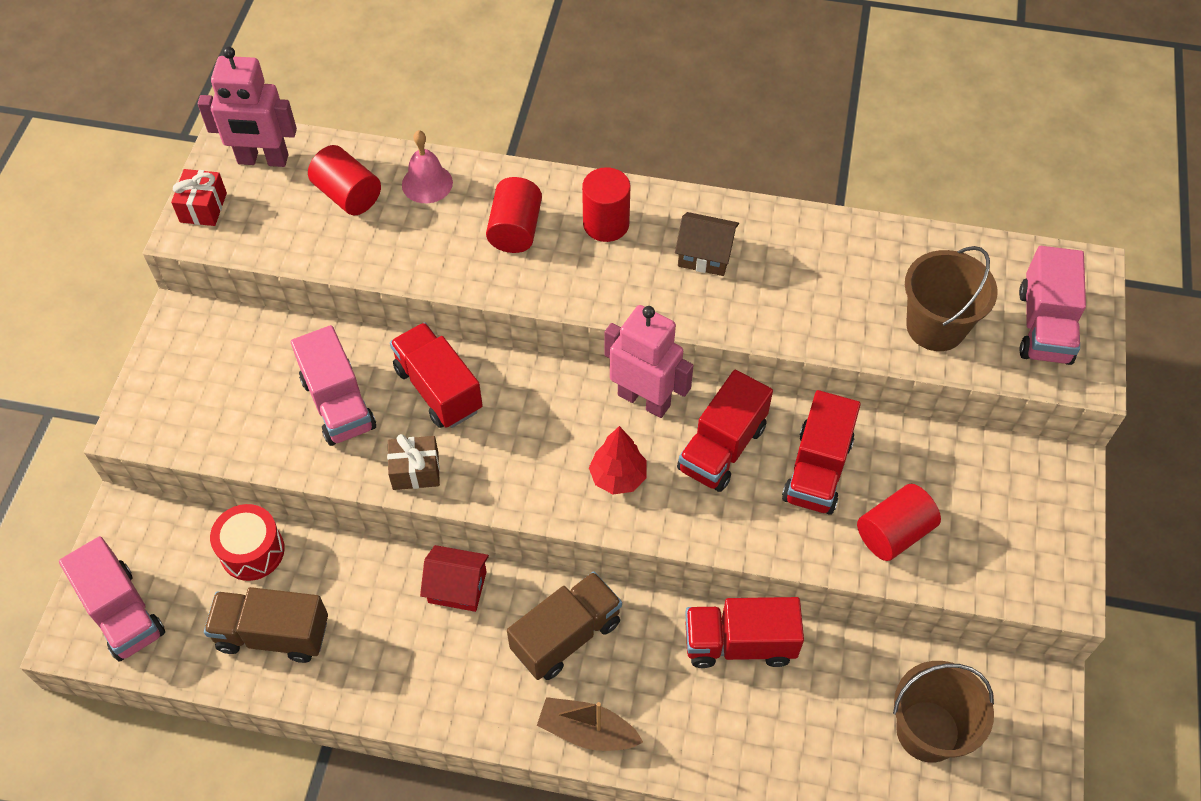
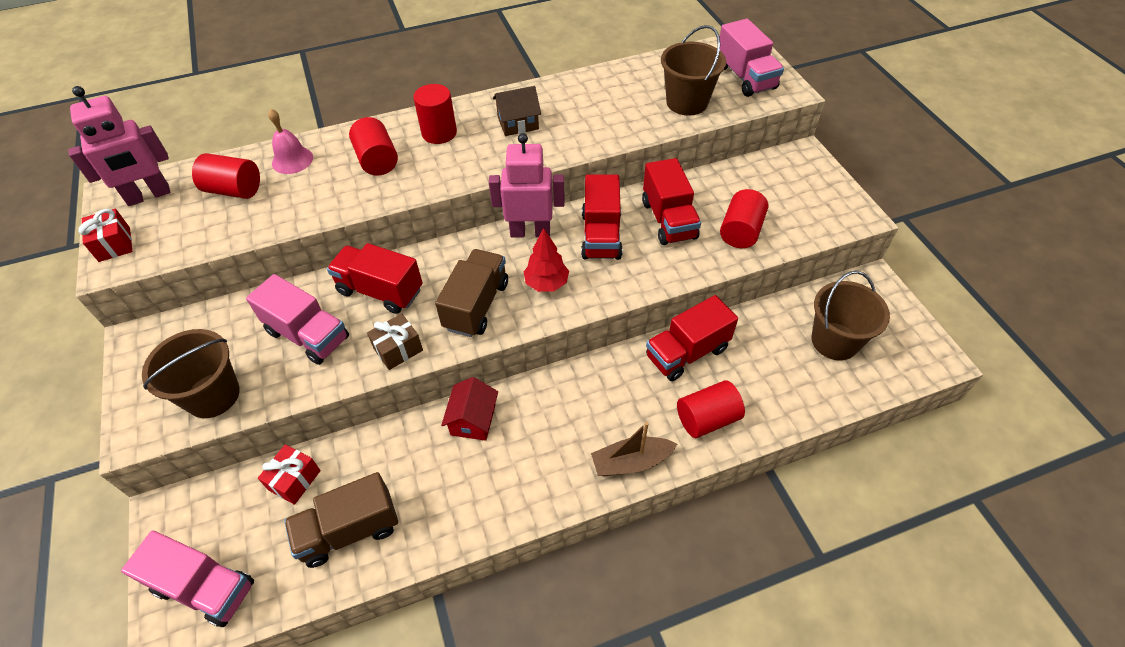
camera: 30 degrees left, 5 degrees down
red drum [210,504,285,581] -> red gift [258,444,321,505]
red house [420,545,489,612] -> red house turned 60 degrees counterclockwise [441,377,498,441]
brown truck [507,571,622,680] -> brown truck moved to [435,249,508,337]
none -> brown bucket [142,329,240,418]
none -> red cylinder [677,380,745,438]

